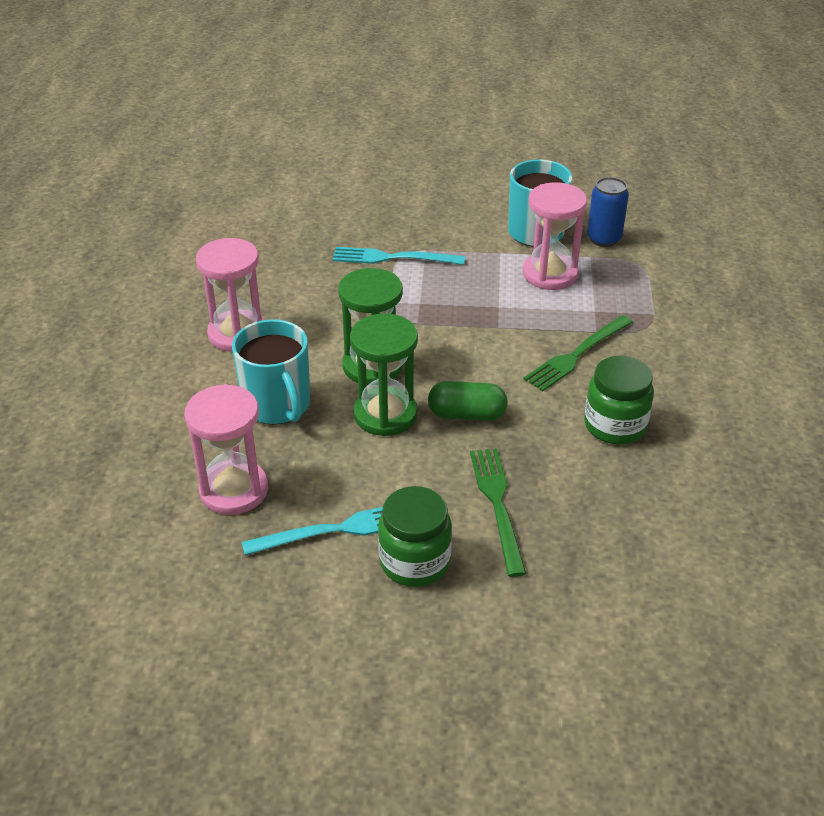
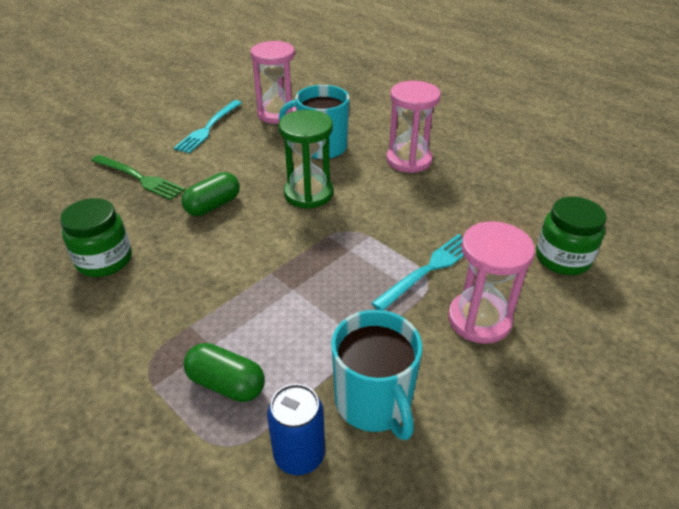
camera: 130 degrees right, 0 degrees up
green hourglass [350,313,418,436] -> none
green jar [378,486,452,587] -> green jar moved to [536,197,607,275]
pink hourglass [523,182,587,290] -> pink hourglass moved to [448,222,535,344]
green fork [523,315,633,391] -> none
none -> green capsule [183,343,265,402]

